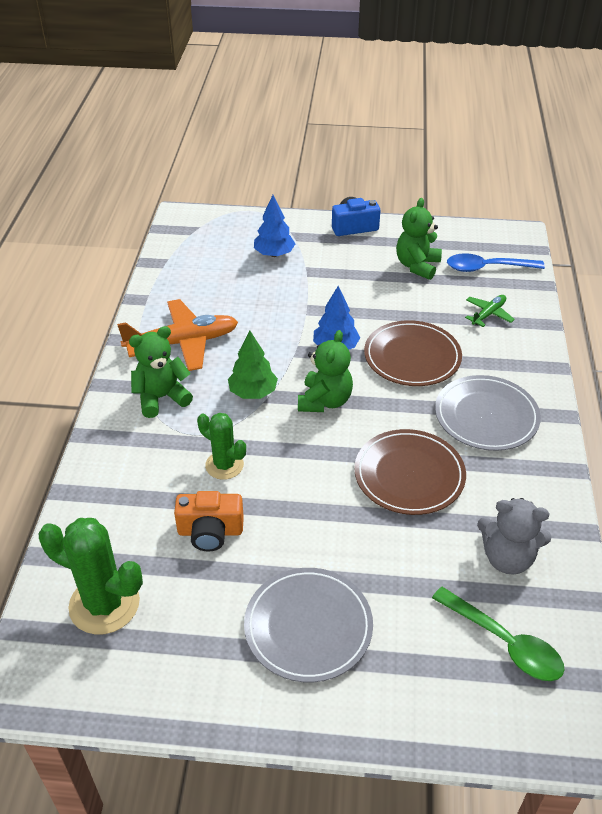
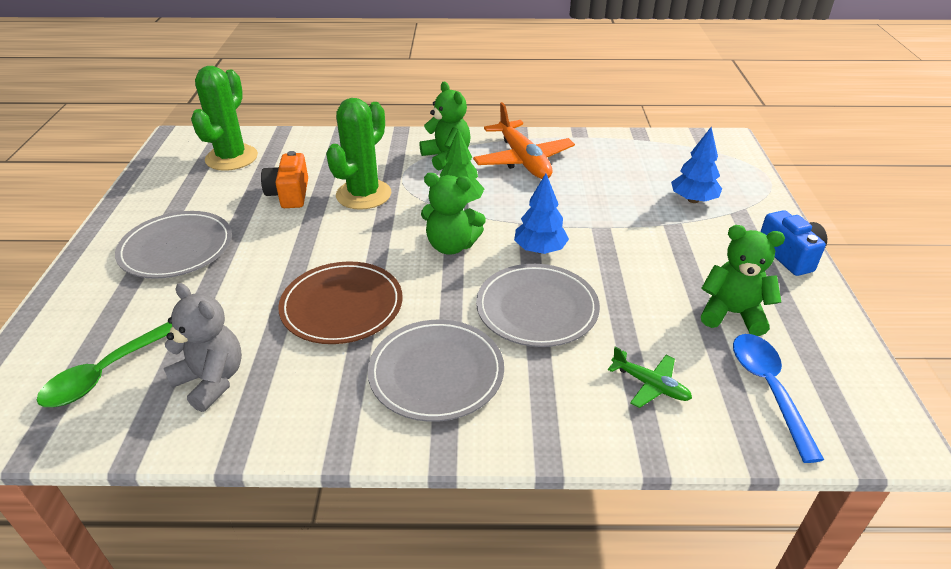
camera: 85 degrees right, 5 degrees down
green cactus [197,413,246,480] -> green cactus [326,98,391,210], size x1.59
brown plate [364,320,462,386] -> grey plate [476,264,600,347]
grey teddy bear [477,498,552,574] -> grey teddy bear turned 120 degrees clockwise [163,283,242,412]

